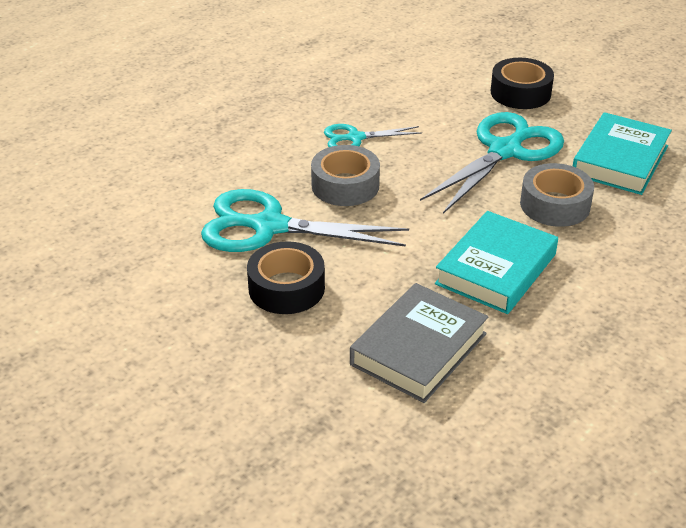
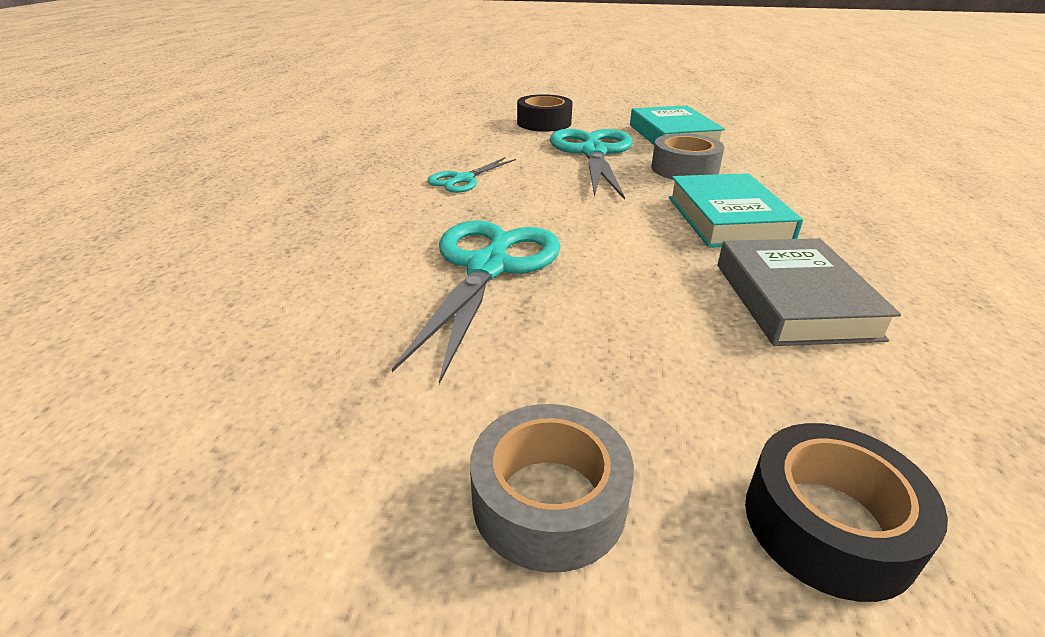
camera: 40 degrees left, 5 degrees down
turquoise scissors [201,189,409,252] -> turquoise scissors turned 135 degrees clockwise [392,220,561,384]
black tape [247,241,325,314] -> black tape moved to [745,423,948,602]
grey tape [311,145,380,206] -> grey tape moved to [470,404,634,573]

